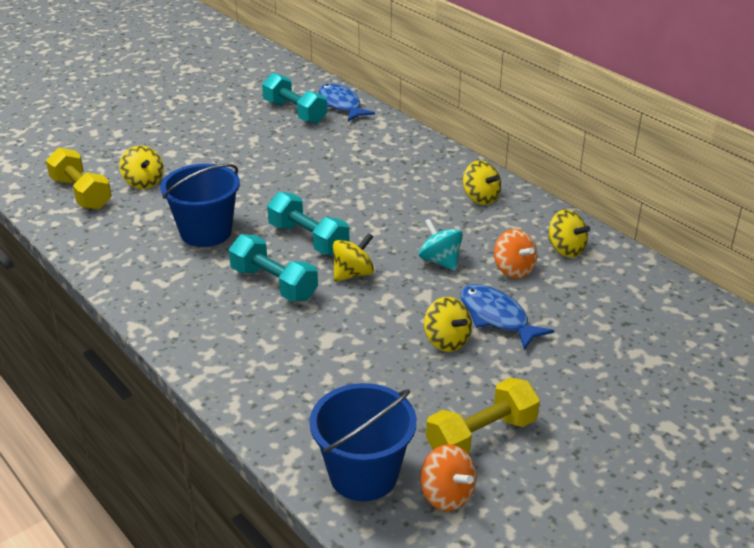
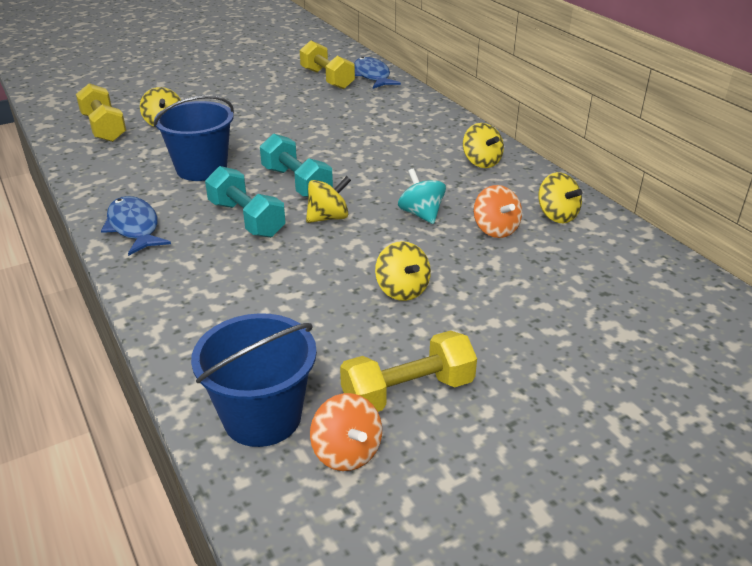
camera: 10 degrees right, 0 degrees up
turquoise dumbbell [262,73,327,124] -> yellow dumbbell [300,40,355,89]
blue fish [460,284,554,350] -> blue fish moved to [101,196,171,256]

